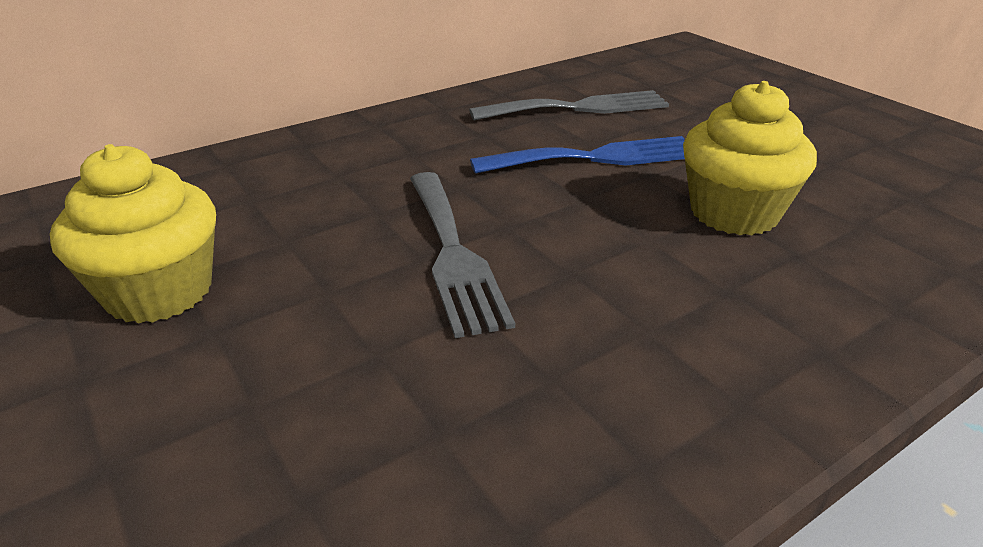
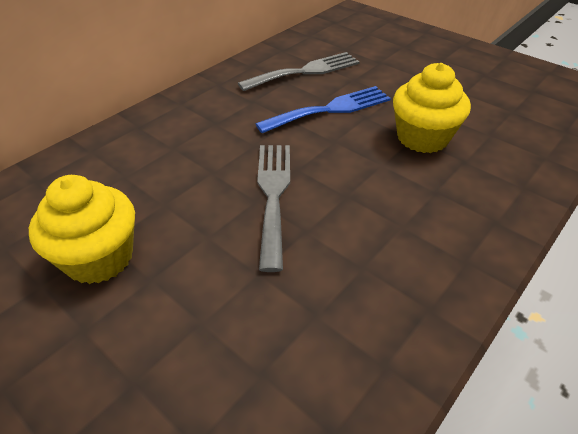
camera: 15 degrees left, 10 degrees up
grey fork [410,172,515,338] -> grey fork turned 150 degrees counterclockwise [257,145,290,272]

